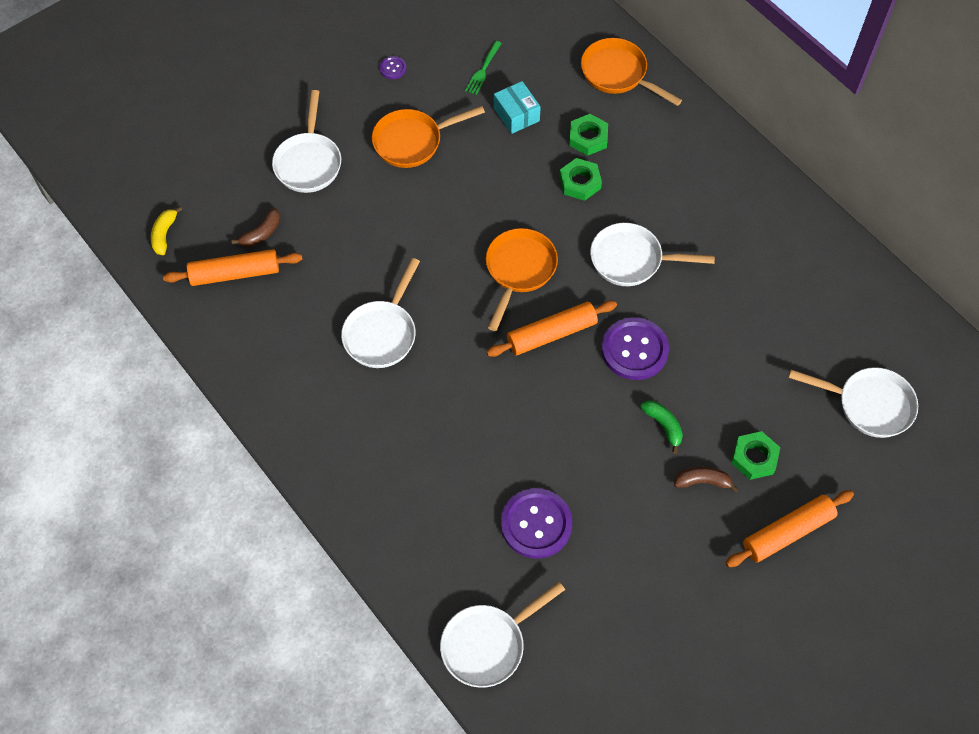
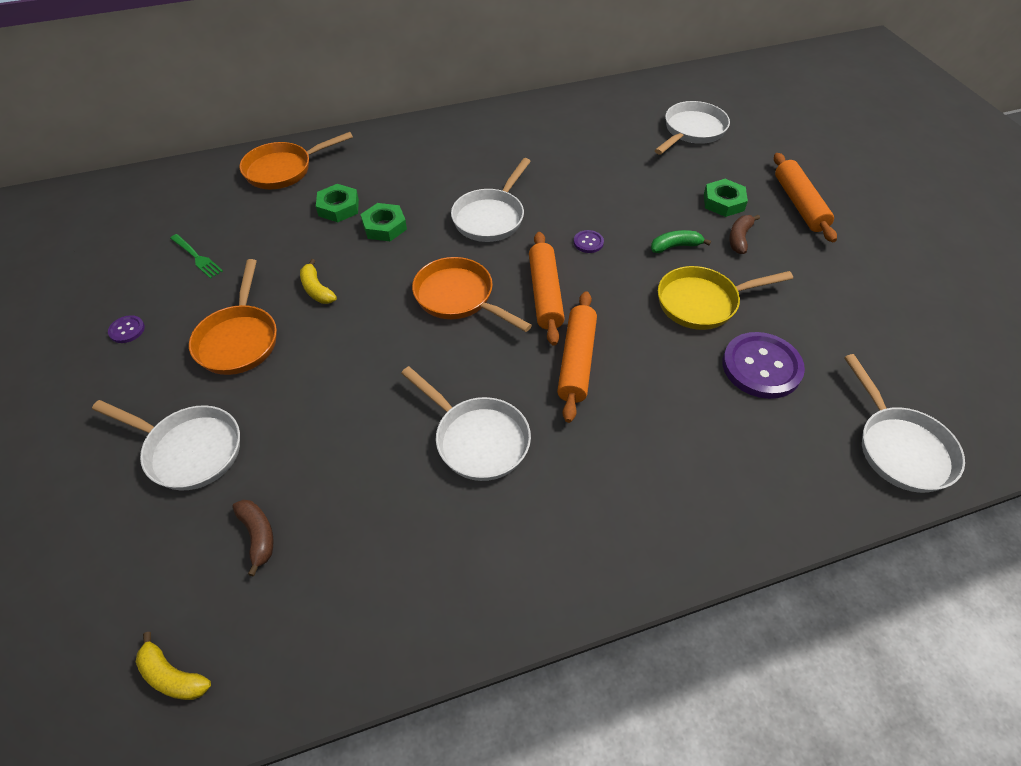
camera: 70 degrees left, 10 degrees down
orange rolling pin [163,249,302,286] -> orange rolling pin moved to [557,291,597,423]
turquoise box [494,81,541,134] -> none
purple button [602,317,669,380] -> purple button [574,230,604,253], size x0.45
none -> yellow banana [300,259,337,304]
none -> yellow pan [658,266,793,330]

